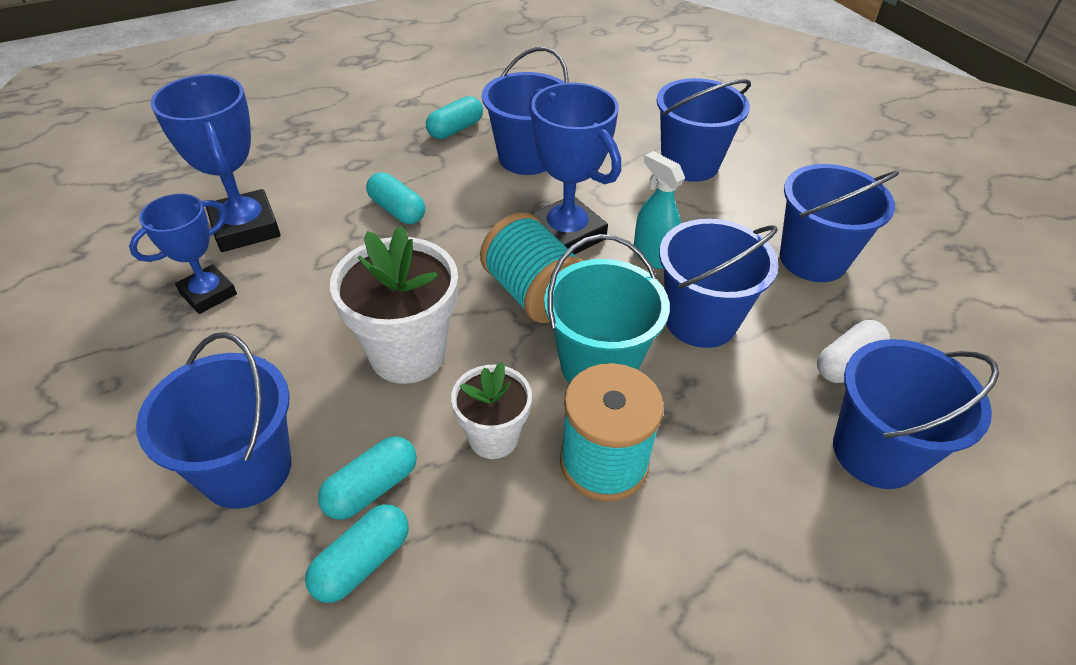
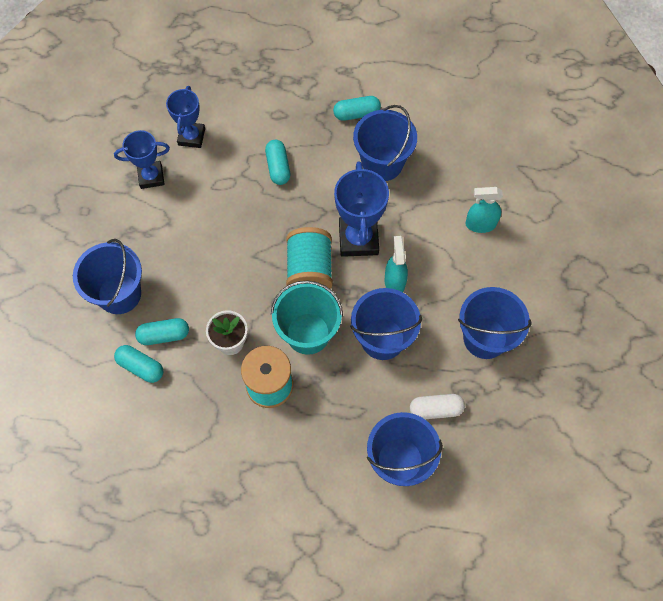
camera: 35 degrees right, 20 degrees up
blue trophy [151,74,280,252] -> blue trophy [166,86,205,148], size x0.65
turquoise capsule [305,504,409,603] -> turquoise capsule turned 45 degrees clockwise [114,345,163,383]
white flower pot [330,226,458,384] -> none
blue bucket [657,78,751,182] -> turquoise spray bottle [465,187,503,233]

